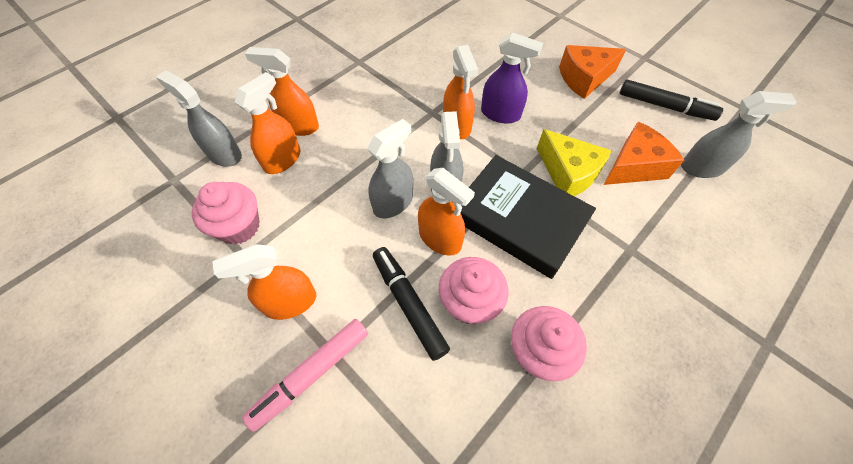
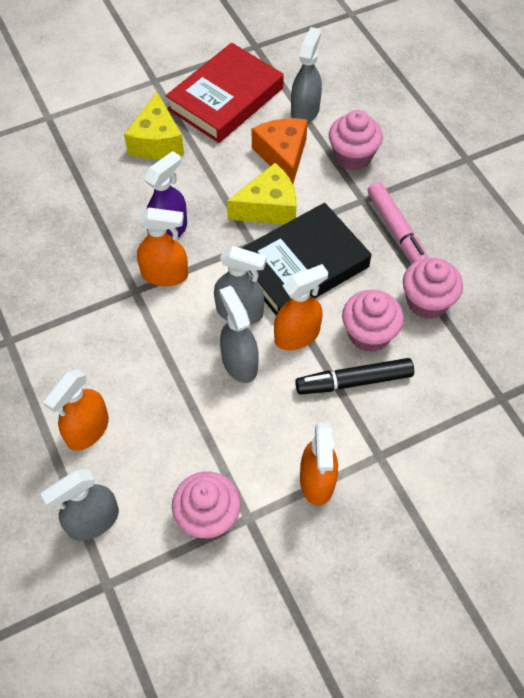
camera: 70 degrees left, 0 degrees up
orange spray bottle [235,72,300,174] -> none
pink marker [242,319,368,432] -> pink marker moved to [368,182,428,263]
orange cheese [559,45,626,99] -> yellow cheese [124,92,184,159]
black marker [620,79,723,121] -> red book [166,43,284,143]
none -> pink cupcake [329,110,383,171]

